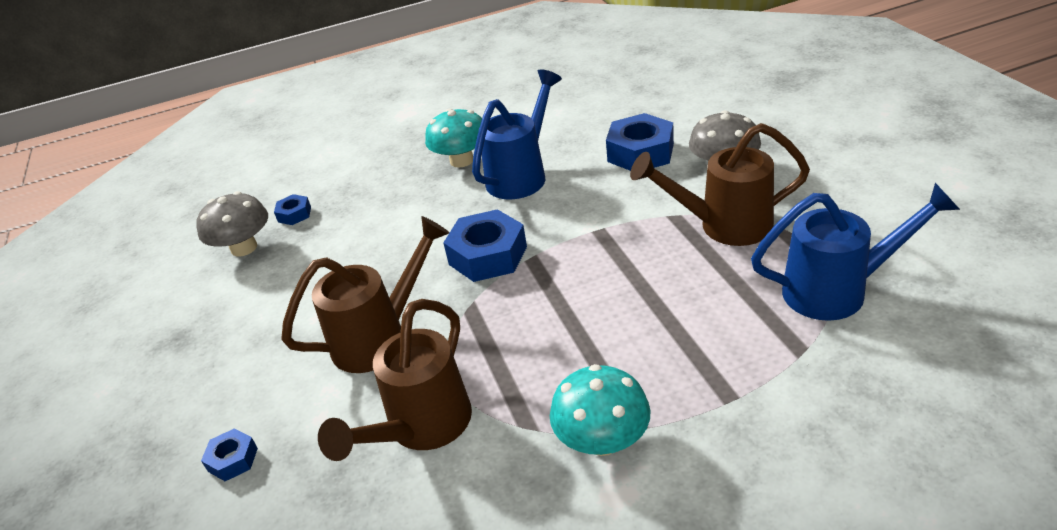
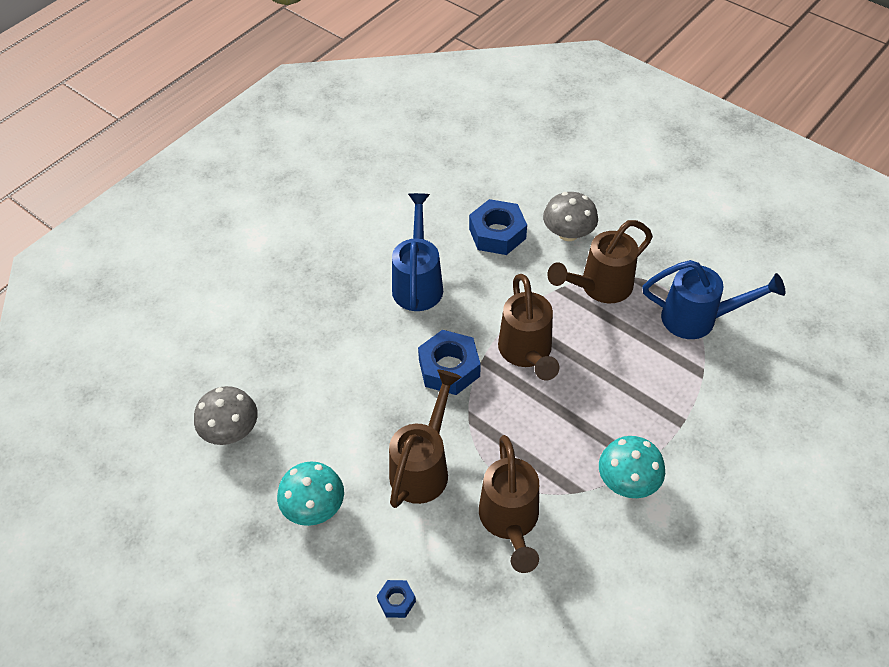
camera: 35 degrees left, 15 degrees up
blue nut [274,194,311,225] -> none
turquoise mushroom [425,109,482,168] -> turquoise mushroom moved to [277,461,344,526]
blue watering can [751,183,960,321] -> blue watering can turned 45 degrees clockwise [642,260,785,339]
none -> brown watering can [498,274,559,380]

